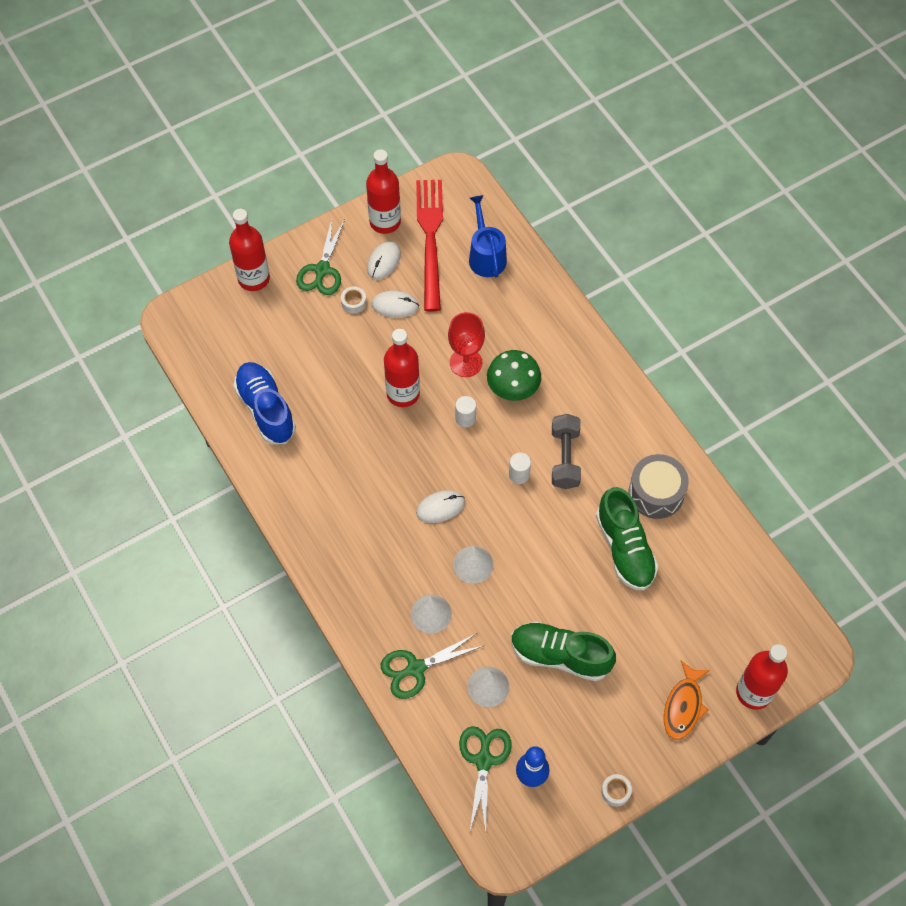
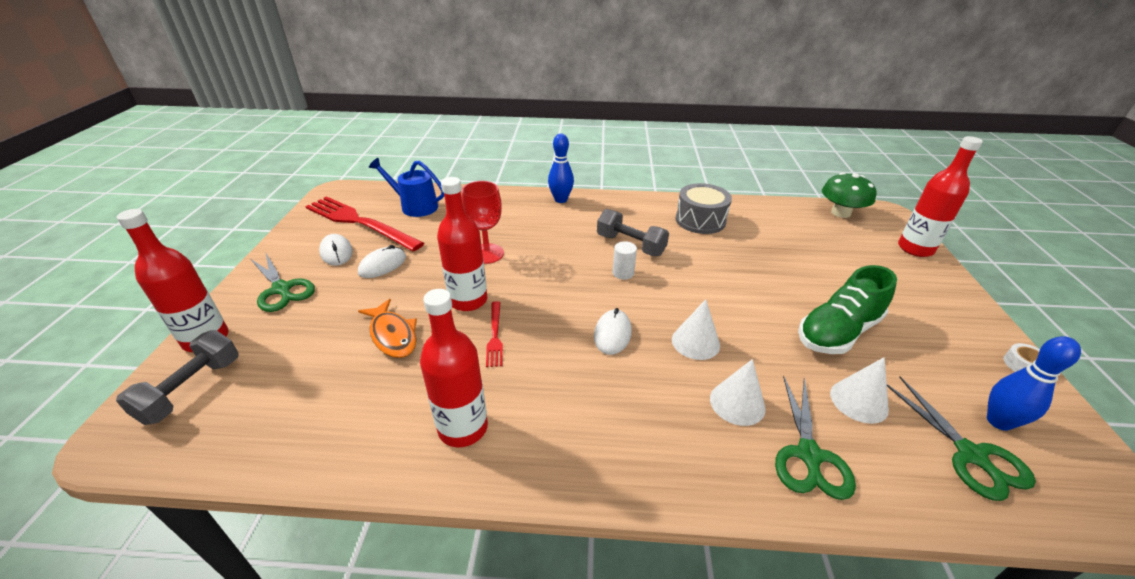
camera: 55 degrees left, 25 degrees down
blue shoe [233,362,296,444] -> none
white tape [341,287,366,314] -> none
red bottle [366,149,401,234] -> red bottle moved to [420,289,488,447]
white cylinder [455,396,476,428] -> none
green scissors [459,726,512,832] -> green scissors turned 150 degrees counterclockwise [887,376,1036,501]
green mushroom [487,350,541,401] -> green mushroom moved to [822,173,876,218]
green shoe [596,487,658,591] -> none
orange fish [664,661,710,740] -> orange fish moved to [358,299,417,358]
none -> grey dumbbell [116,330,239,425]
none -> red fork [486,301,503,367]
none -> blue bowling pin [548,134,574,203]

